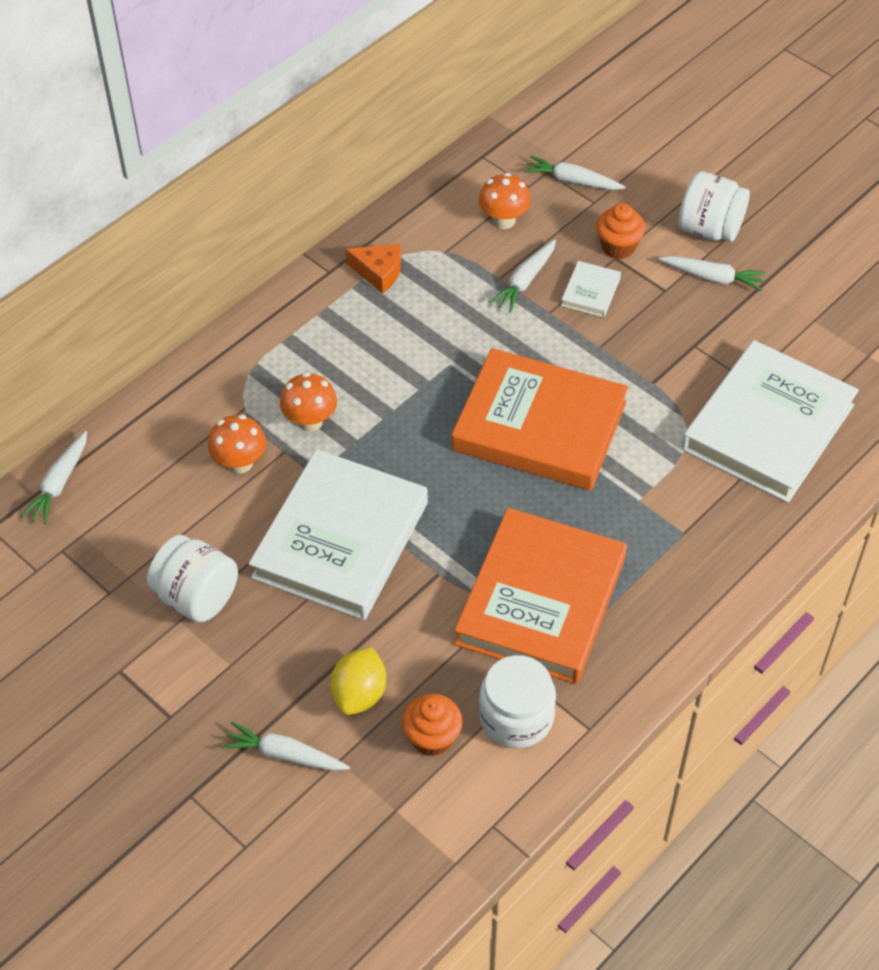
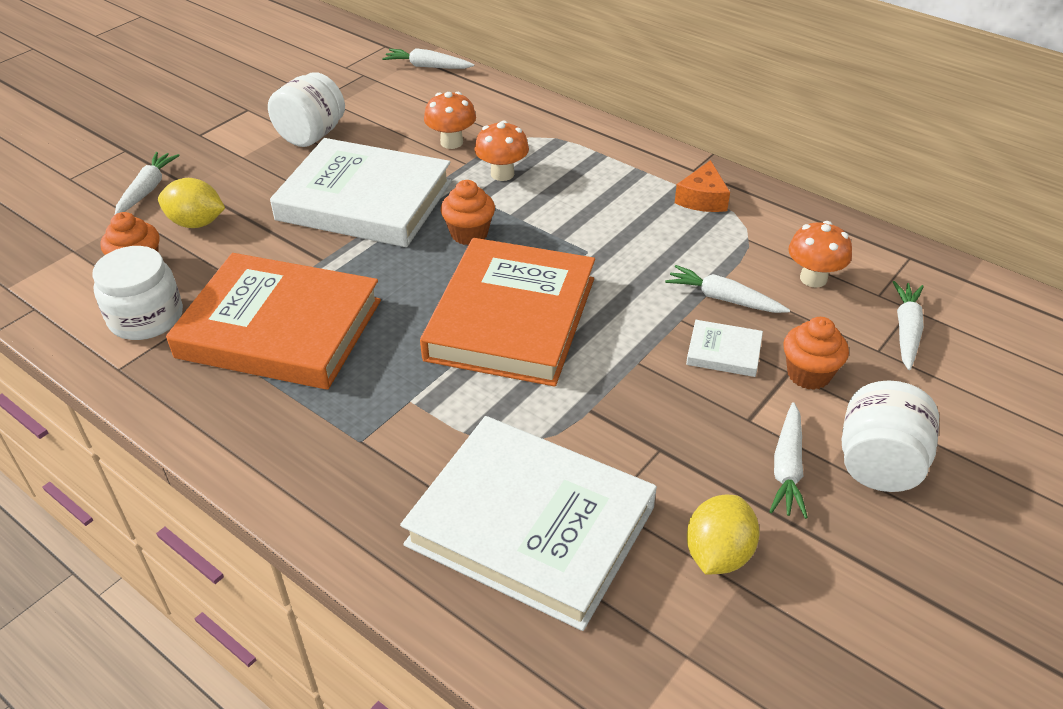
camera: 85 degrees right, 10 degrees down
none -> orange cupcake [441,180,495,245]
none -> yellow lemon [687,495,760,575]

